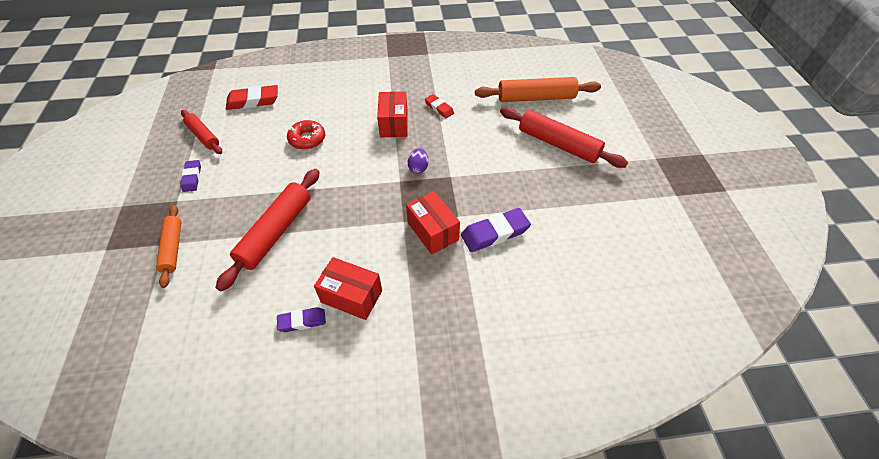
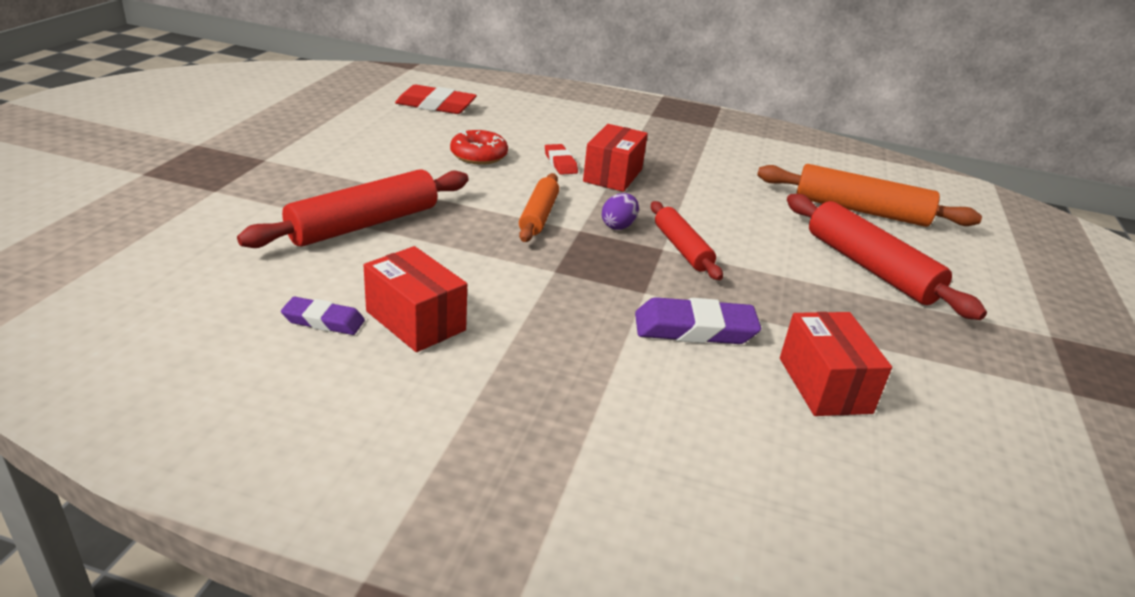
camera: 20 degrees right, 20 degrees down
orange rolling pin [156,205,181,288] -> orange rolling pin moved to [519,173,559,242]
red rolling pin [181,110,222,154] -> red rolling pin moved to [651,201,723,280]
purple eraser [181,160,201,192] -> none
red box [406,191,460,255] -> red box moved to [780,312,892,416]
red eraser [425,94,454,118] -> red eraser moved to [545,144,578,175]

